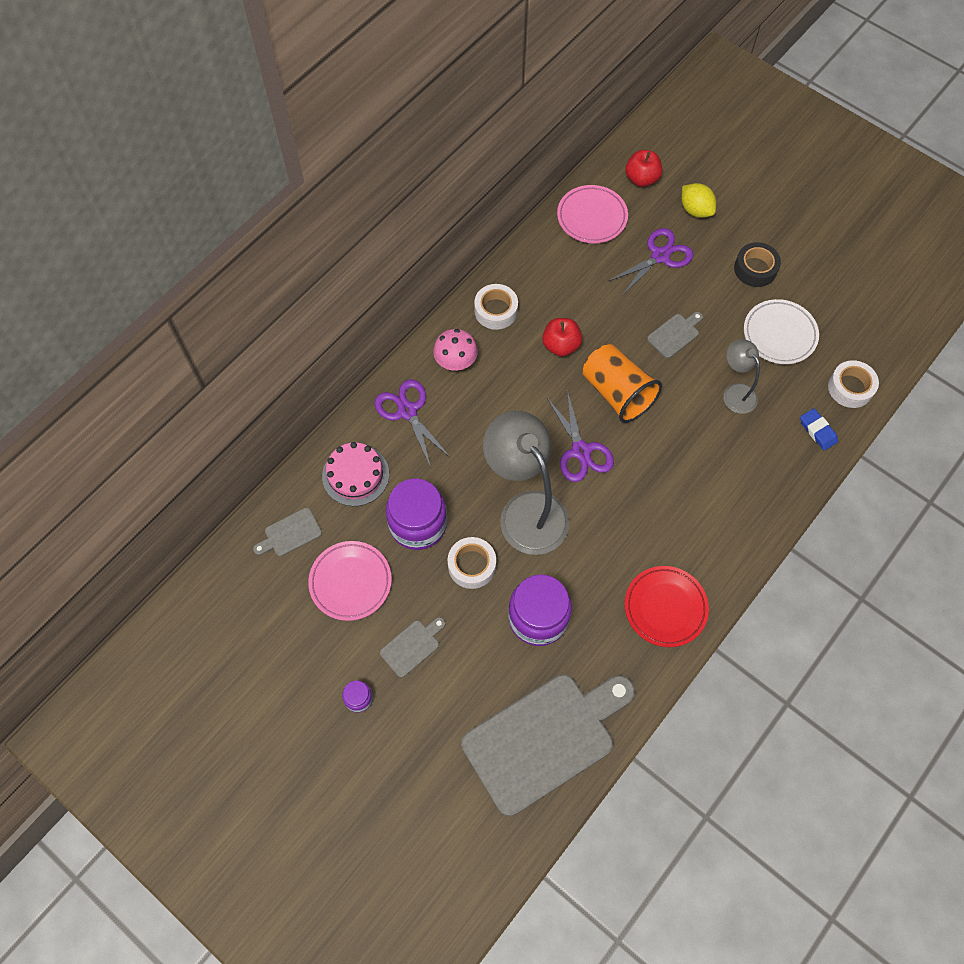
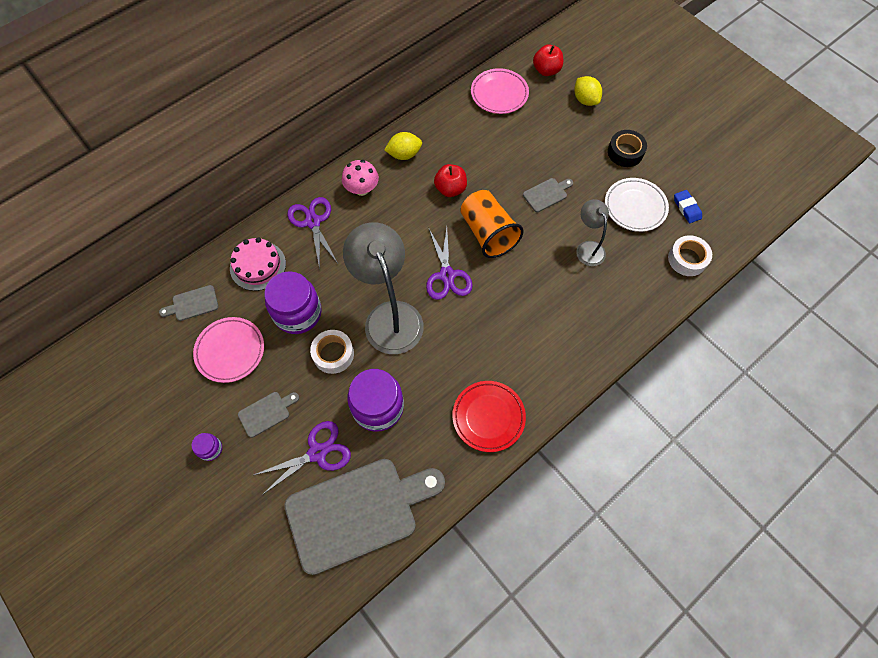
camera: 10 degrees right, 0 degrees up
white tape [474,284,518,330] -> yellow lemon [384,132,422,160]
purple scissors [607,228,693,296] -> purple scissors moved to [254,421,351,495]
blue eraser [800,408,838,451] -> blue eraser moved to [674,190,702,223]

